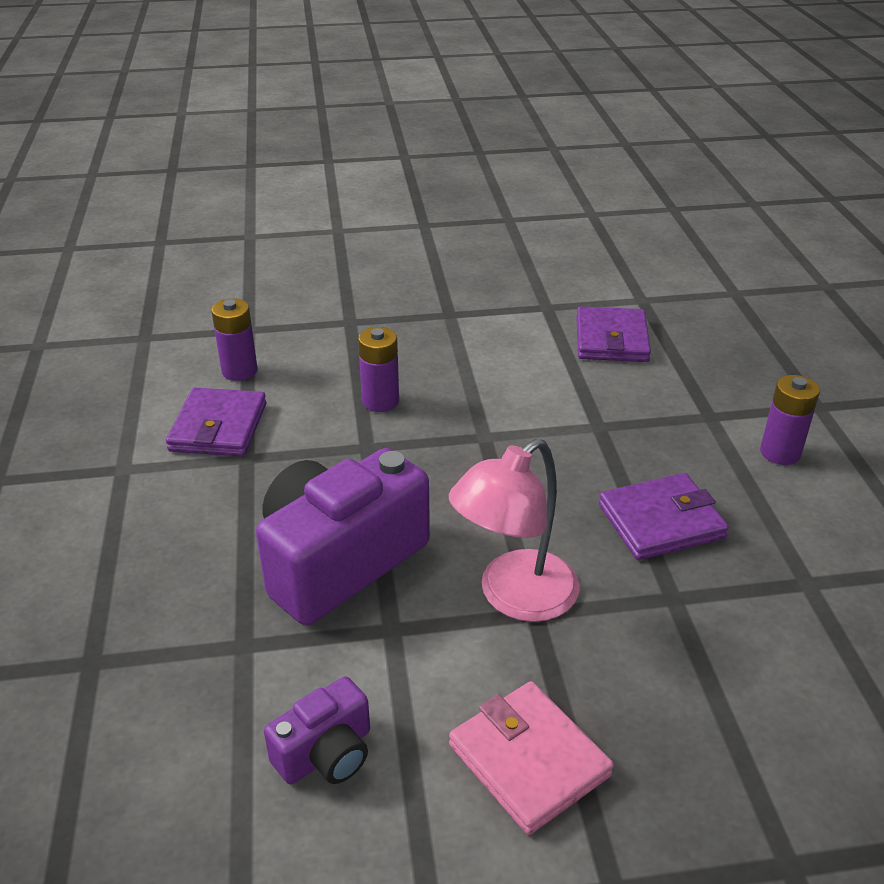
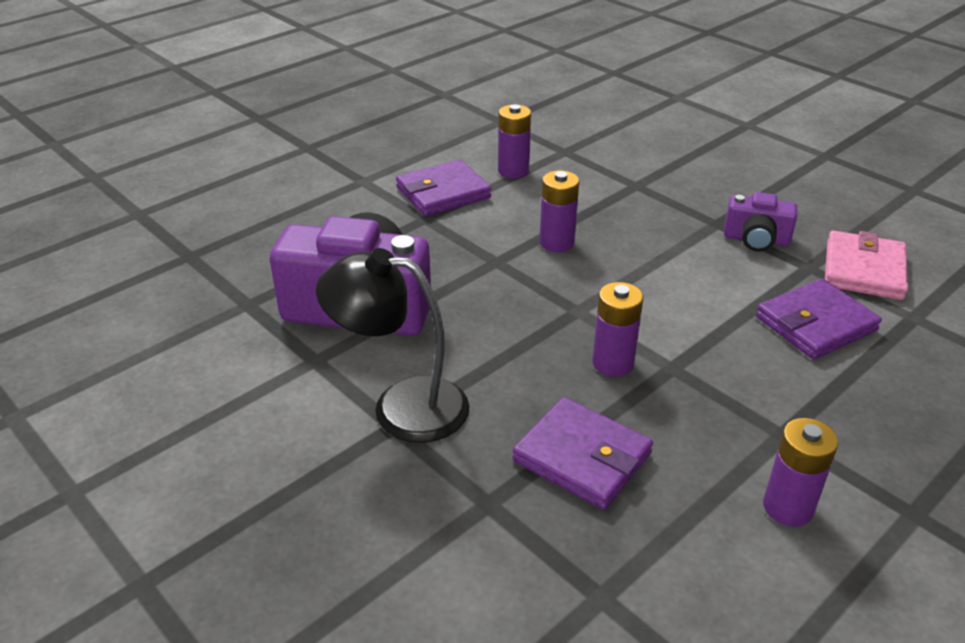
camera: 55 degrees right, 0 degrees up
purple camera [264,676,370,784] -> purple camera moved to [724,192,797,252]
pink lamp [449,439,580,622] -> black lamp [316,248,469,443]
pink wallet [449,681,614,835] -> pink wallet moved to [825,230,908,300]
none -> purple battery [592,282,643,377]

